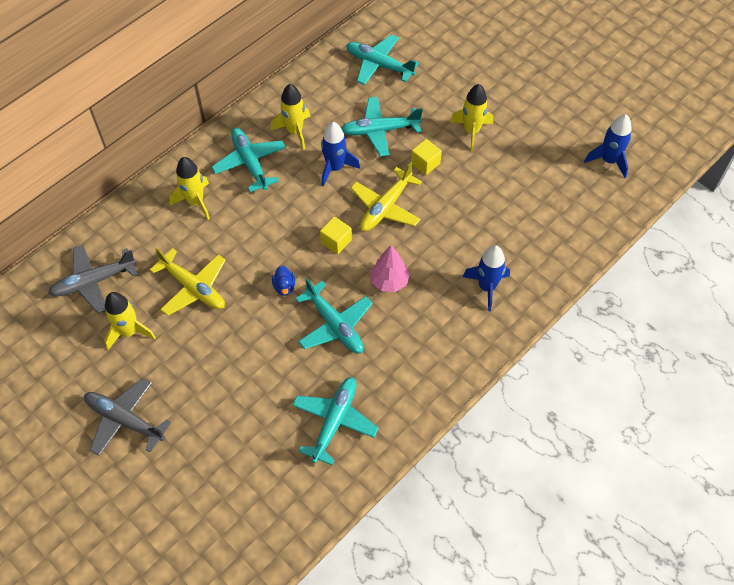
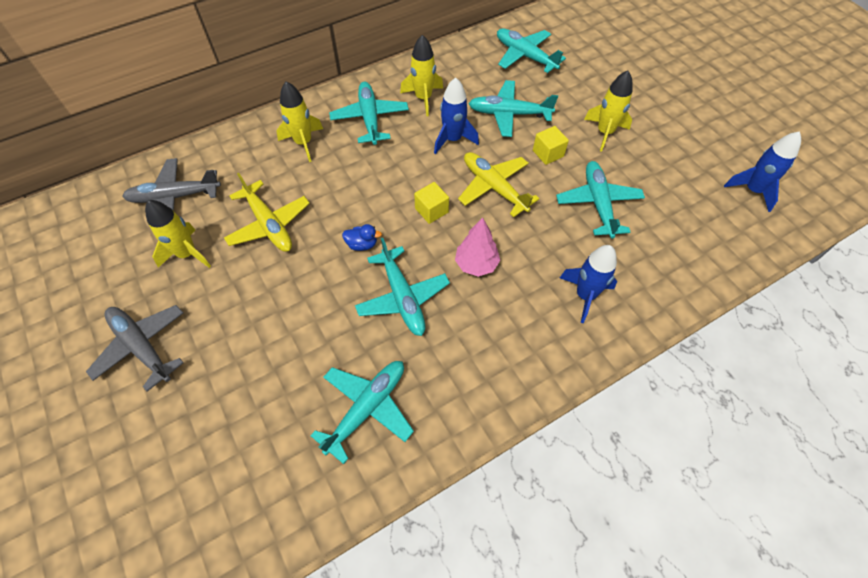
camera: 15 degrees right, 0 degrees up
blue duck [272,265,295,296] -> blue duck turned 90 degrees counterclockwise [342,224,382,251]
yellow plane [350,162,422,231] -> yellow plane turned 90 degrees clockwise [458,152,539,217]
none -> turquoise plane [556,161,645,239]

